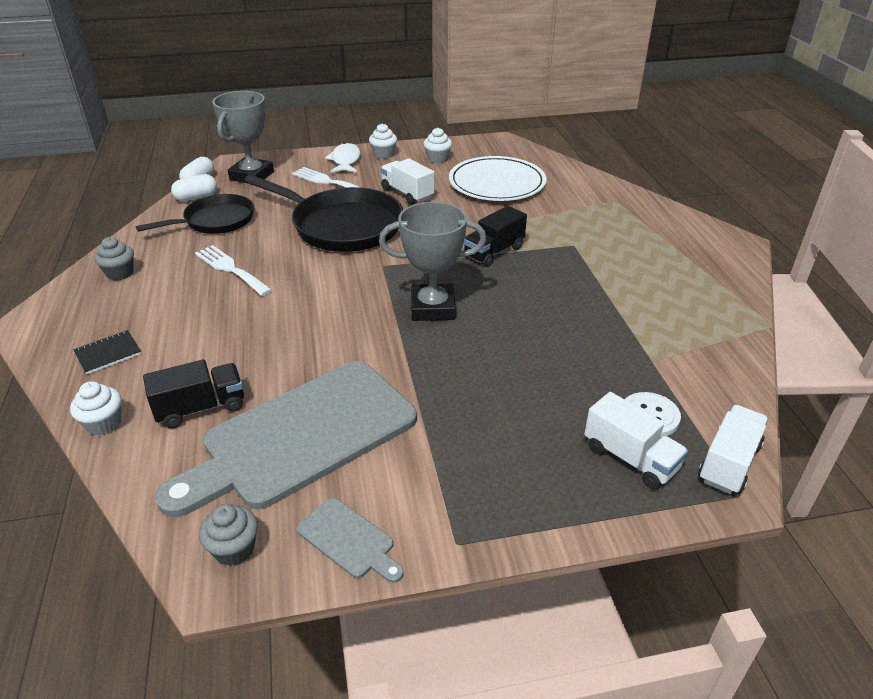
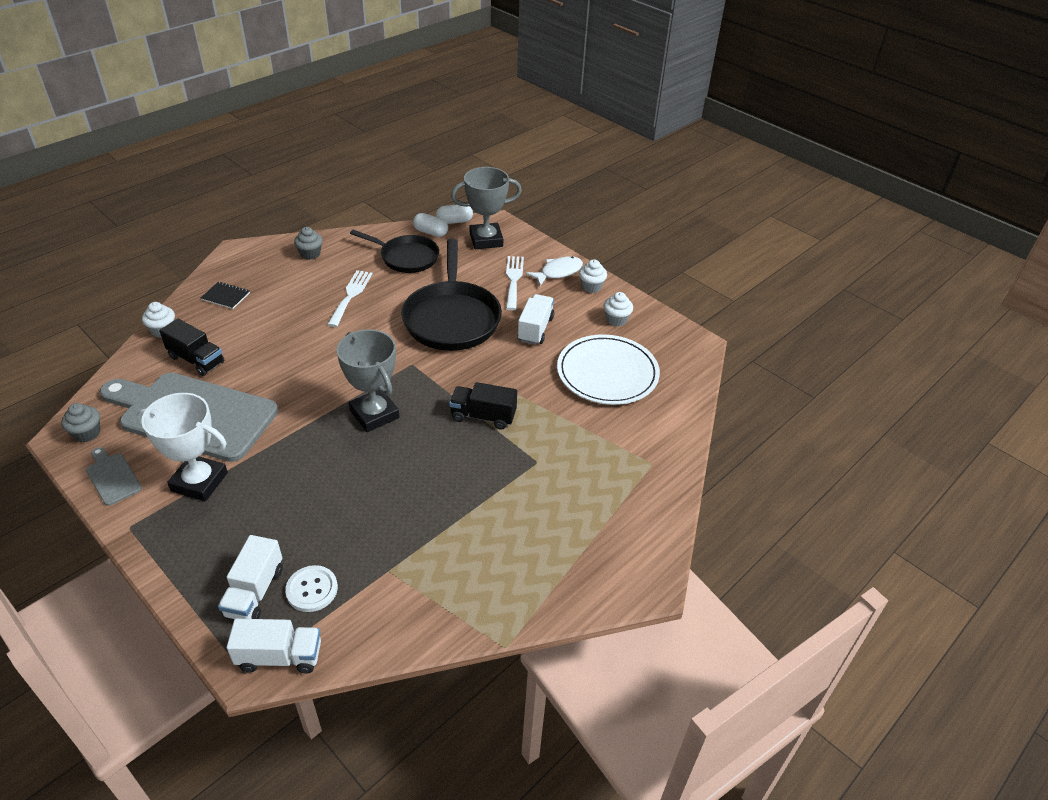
camera: 55 degrees right, 5 degrees up
grey cutting board [297,498,404,583] -> grey cutting board turned 135 degrees clockwise [86,447,142,506]
none -> white trophy [136,393,228,501]

